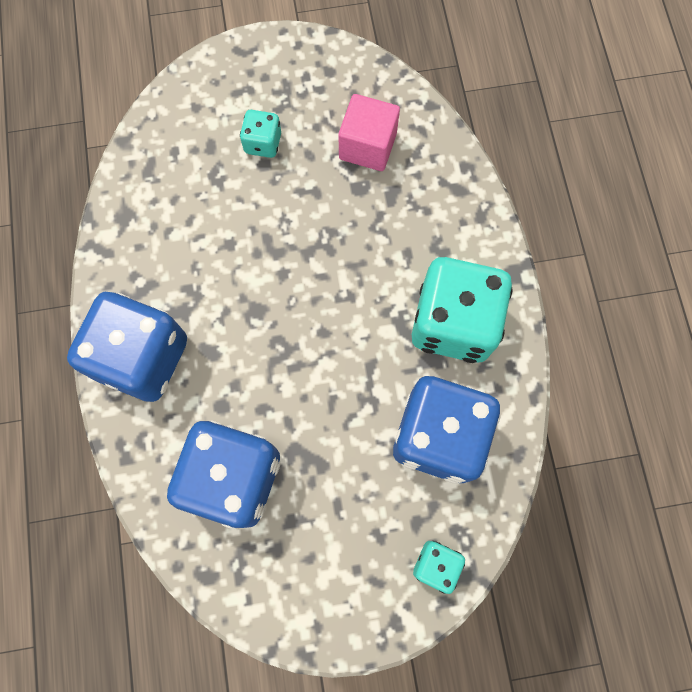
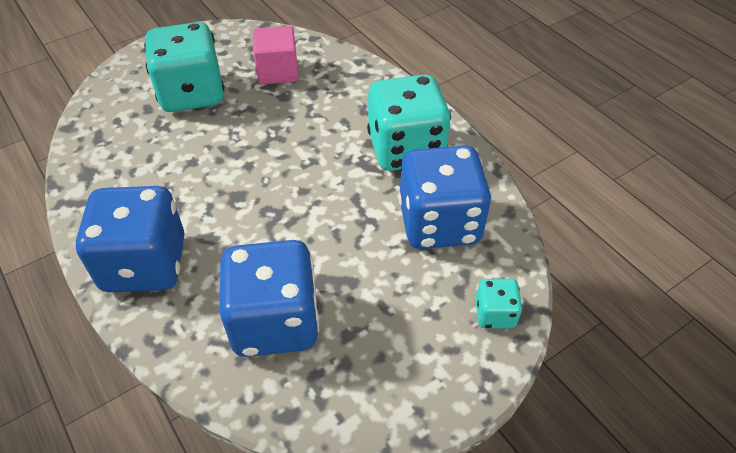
camera: 25 degrees left, 25 degrees down
turquoise dice [240,110,281,158] -> turquoise dice [144,22,224,112], size x2.15

